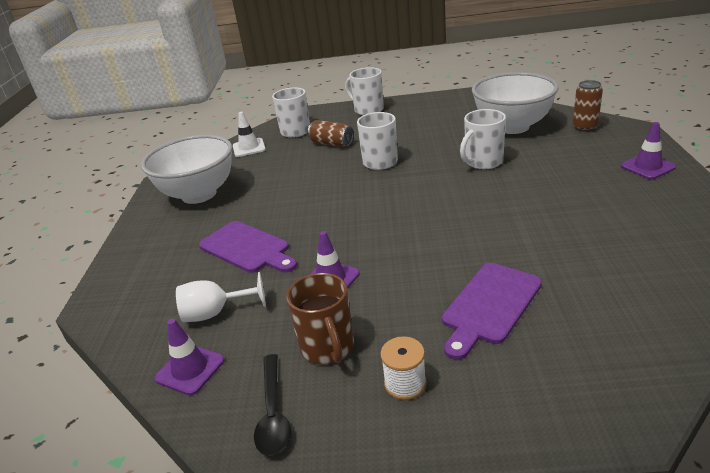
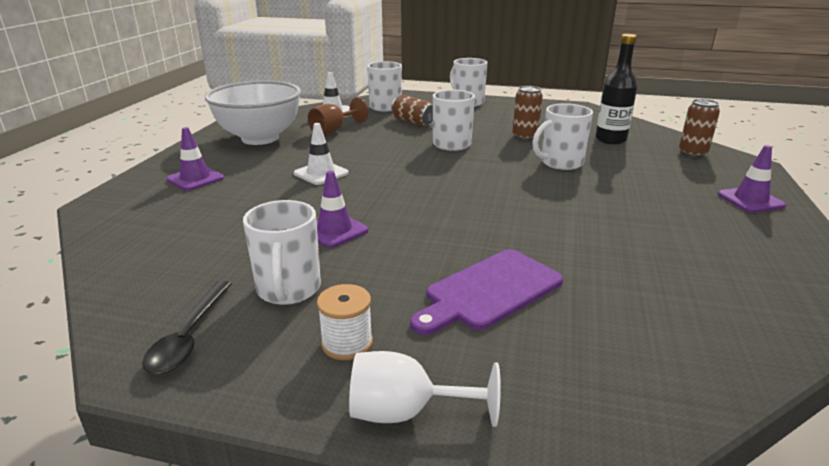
camera: 10 degrees right, 5 degrees down
purple traffic cone [154,319,225,395] -> purple traffic cone moved to [166,127,224,191]
white goblet [176,272,266,322] -> white goblet moved to [349,351,501,427]
purple cutting board [199,221,297,273] -> none
brown mug [286,273,354,364] -> white mug [243,200,321,305]
white bowl [472,72,559,134] -> black bottle [595,34,637,144]
none -> white traffic cone [294,123,349,185]
none -> brown goblet [308,98,368,135]
none -> brown can [513,86,543,140]

